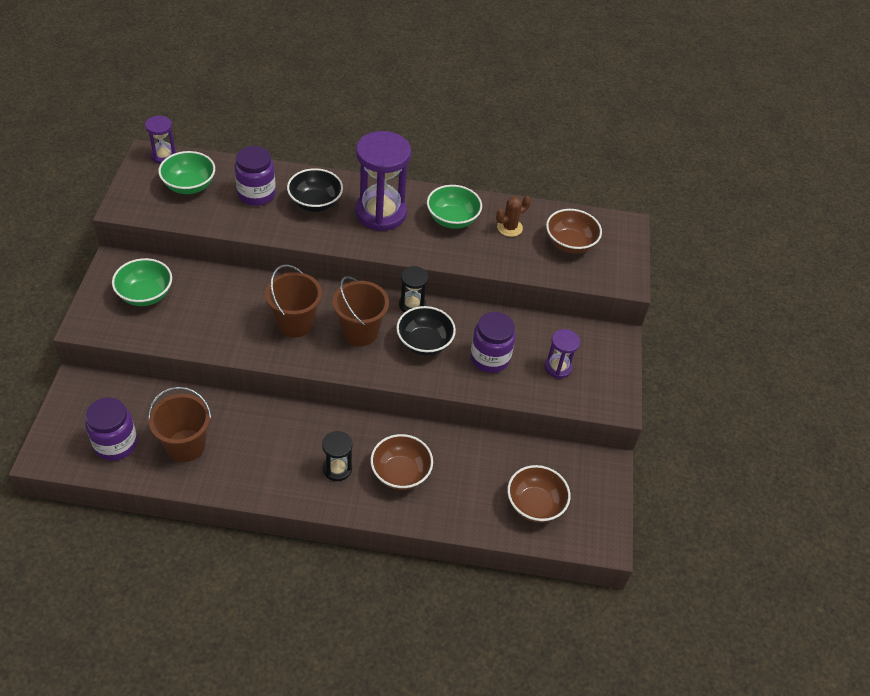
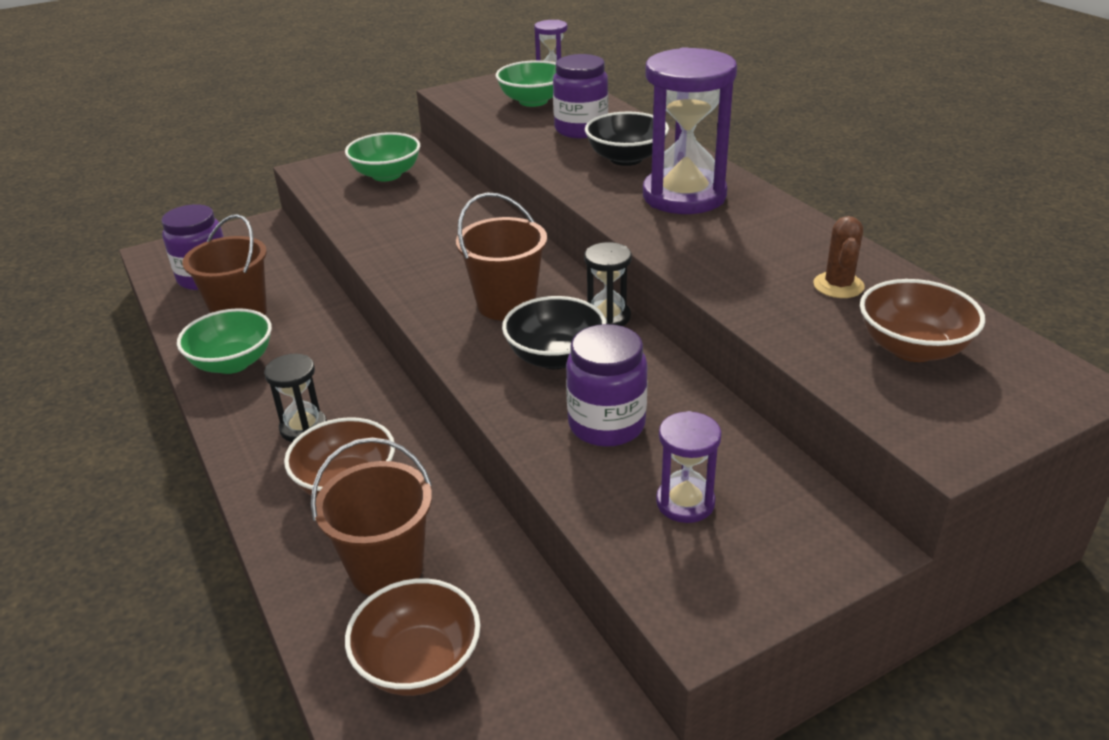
camera: 60 degrees right, 15 degrees down
brown bucket [265,264,322,338] -> brown bucket moved to [311,438,432,596]
green bowl [427,185,482,229] -> green bowl moved to [177,308,272,374]
brown cactus [496,196,531,237] -> brown cactus turned 75 degrees clockwise [813,216,865,298]

